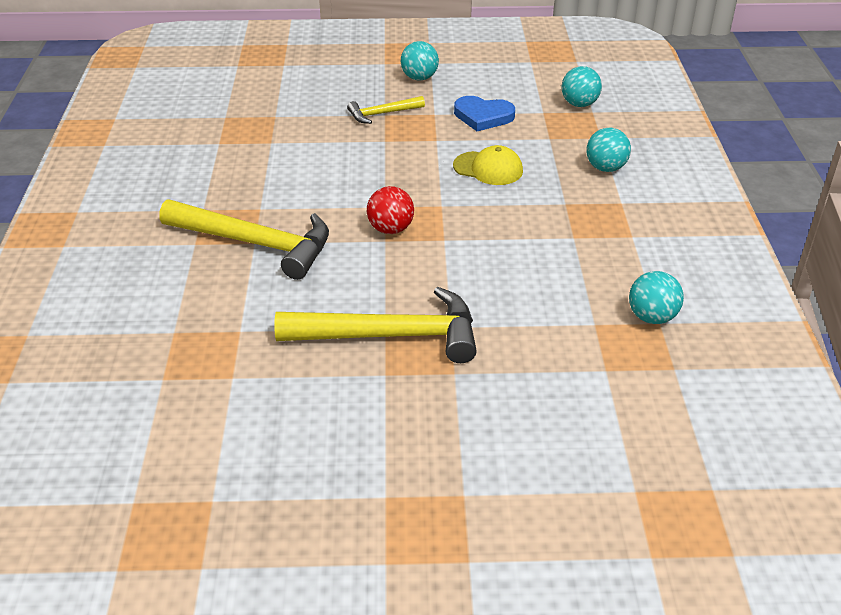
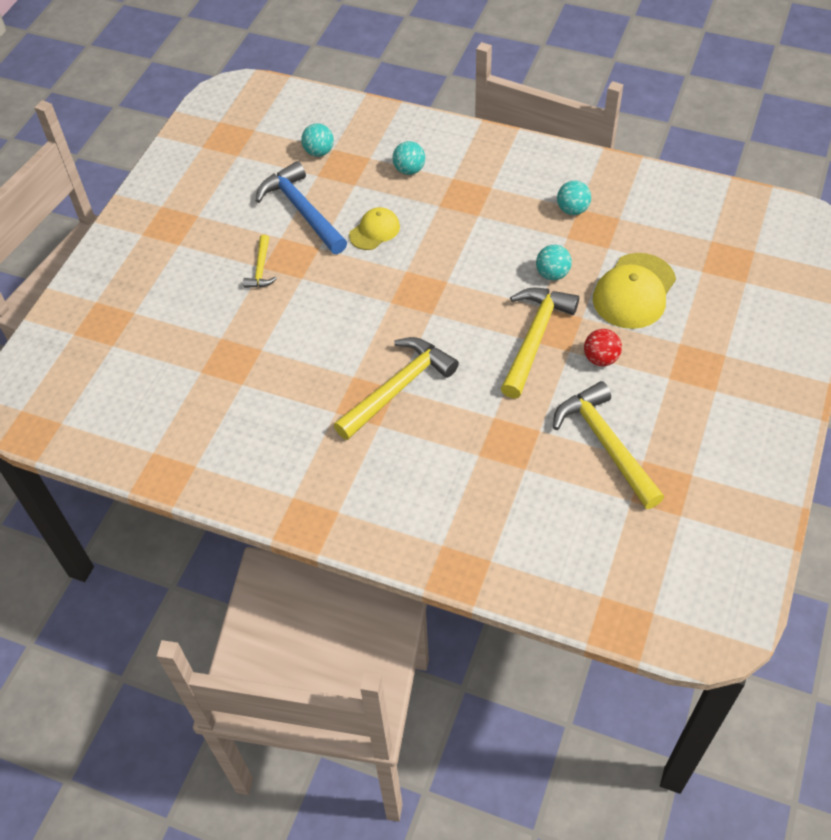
camera: 65 degrees left, 15 degrees up
red ball [367,186,414,234] -> red ball moved to [584,329,622,366]
turquoise ball [401,41,439,81] -> turquoise ball moved to [536,245,572,280]
blue heart [454,96,515,131] -> blue hammer [256,161,347,254]
none -> yellow hammer [553,381,664,509]
none -> yellow cap [593,253,676,329]

